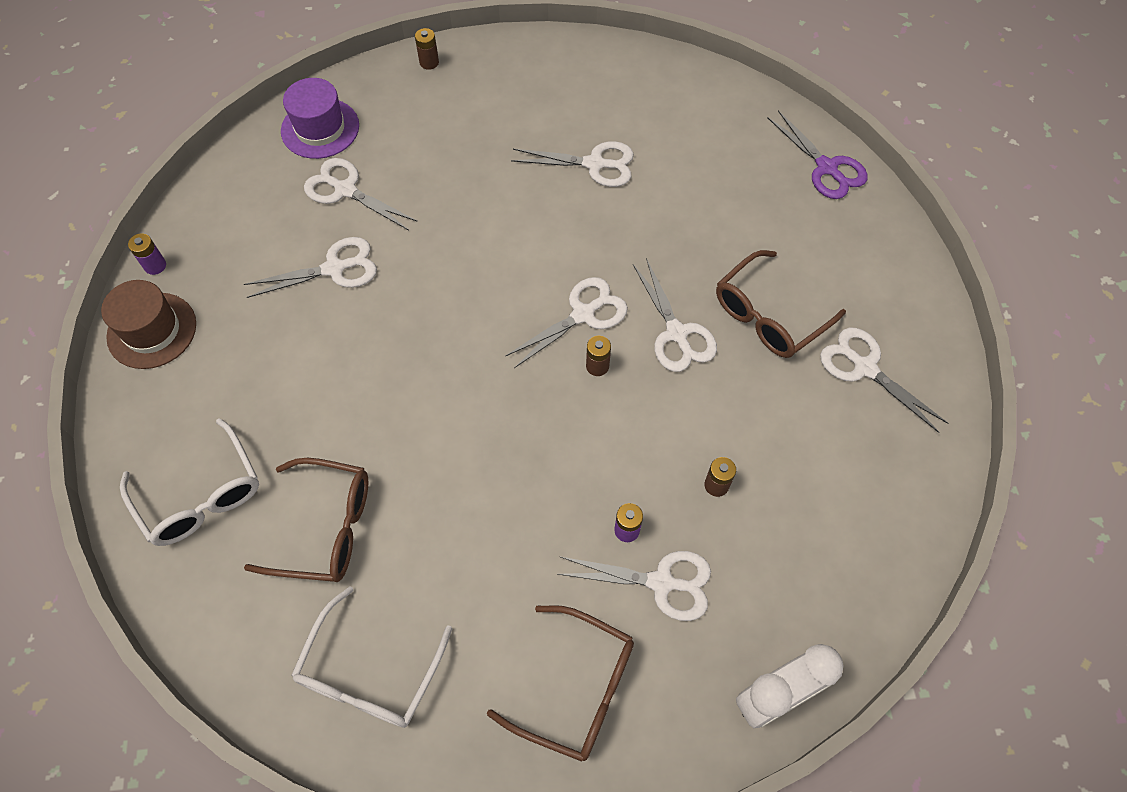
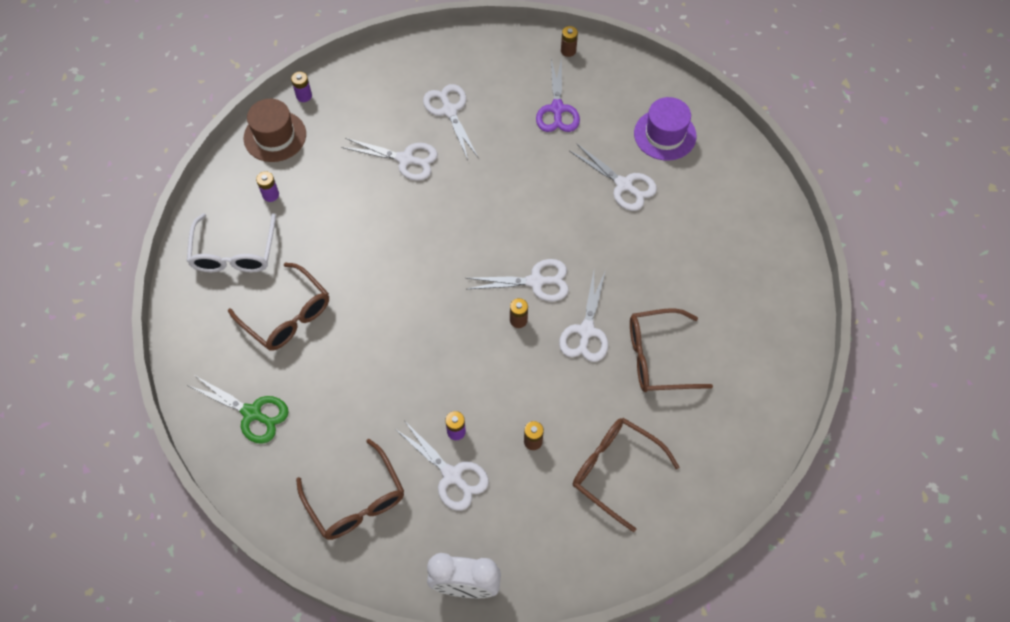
camera: 35 degrees right, 0 degrees up
purple hat [281,78,359,159] -> purple hat moved to [634,97,697,161]
white glasses [291,586,452,728] -> green scissors [187,375,289,444]
purple scissors [767,110,868,199] -> purple scissors moved to [536,57,580,132]
white scissors [820,328,948,433] -> none
none -> purple battery [256,171,279,202]
none -> brown glasses [572,418,680,532]

